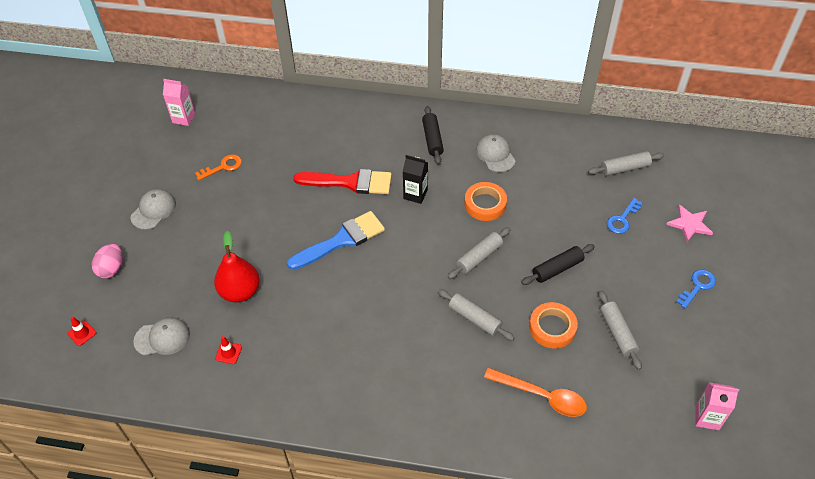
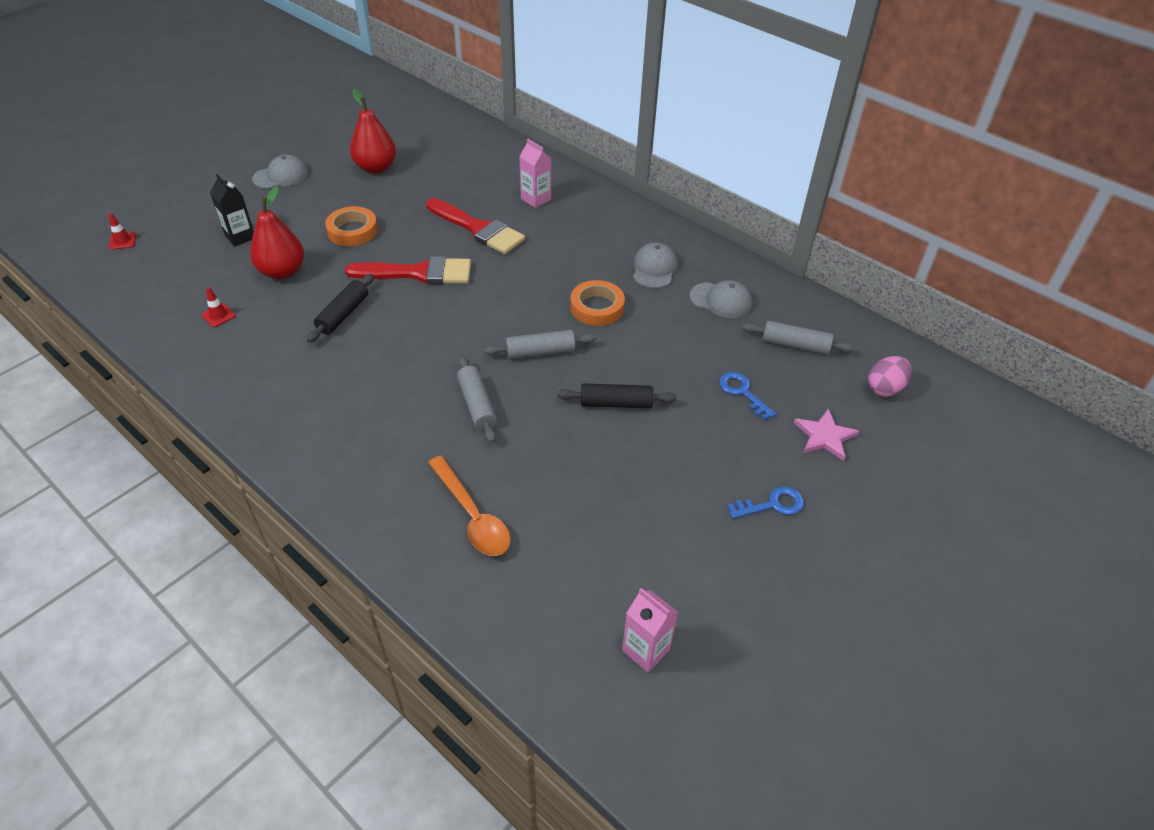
camera: 30 degrees right, 5 degrees down
pink egg [91,244,123,279] -> pink egg moved to [868,356,911,397]
grey cap [133,317,190,356] -> grey cap moved to [689,280,752,318]
pink carton [163,79,195,126] -> pink carton moved to [519,139,551,208]
orange key [195,154,242,181] -> red pear [350,89,396,174]
blue brush [287,211,385,270] -> red brush [345,256,471,285]
black carton [403,155,428,204] -> black carton moved to [210,174,254,247]
black rolling pin [422,106,444,165] -> black rolling pin moved to [307,274,374,343]
orange tape [529,302,578,348] -> orange tape moved to [325,206,378,246]
grey rolling pin [598,290,642,370] -> none
blue key [607,198,642,234] -> blue key turned 75 degrees clockwise [719,372,776,421]

